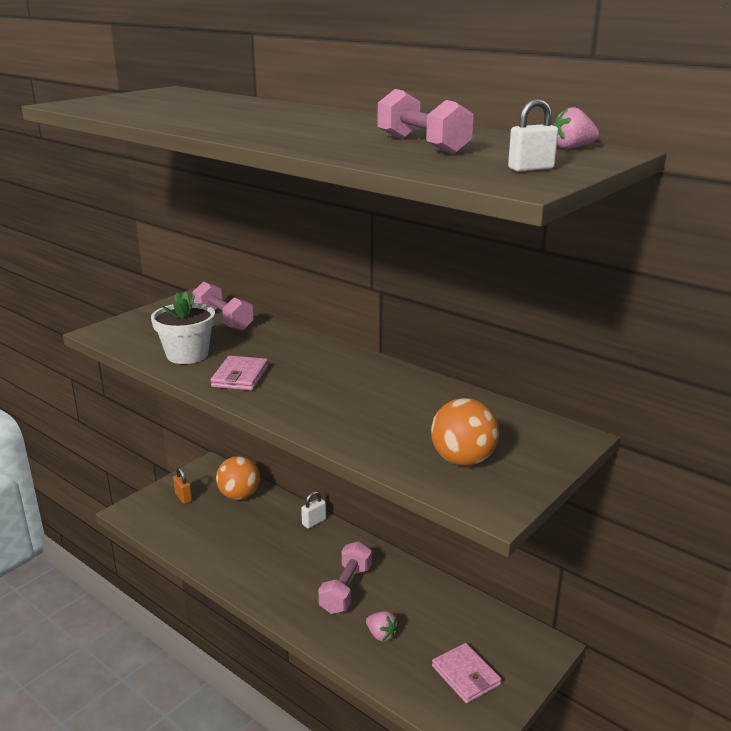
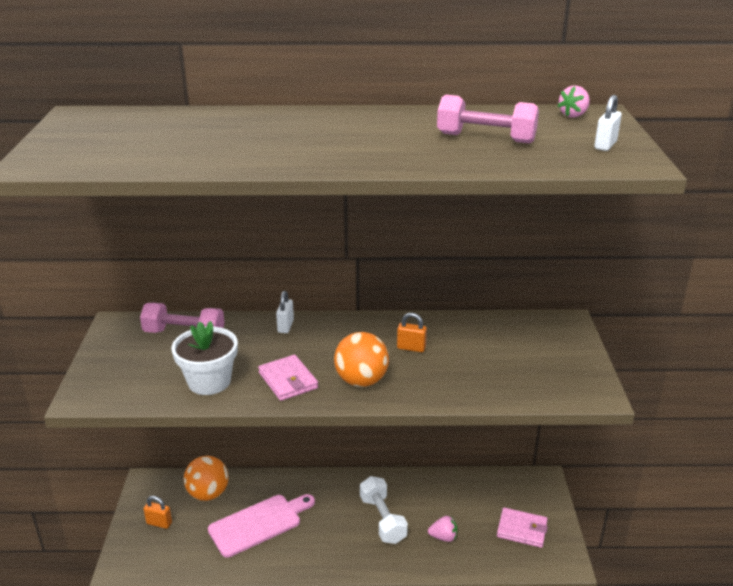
camera: 40 degrees left, 5 degrees up
white padlock [301,491,326,528] -> white padlock moved to [276,291,294,333]
pink dumbbell [318,541,372,614] -> white dumbbell [360,476,408,544]
orange ball [431,398,499,466] -> orange ball moved to [334,332,389,387]
none -> pink cutting board [208,494,315,558]
none -> orange padlock [397,313,427,352]

